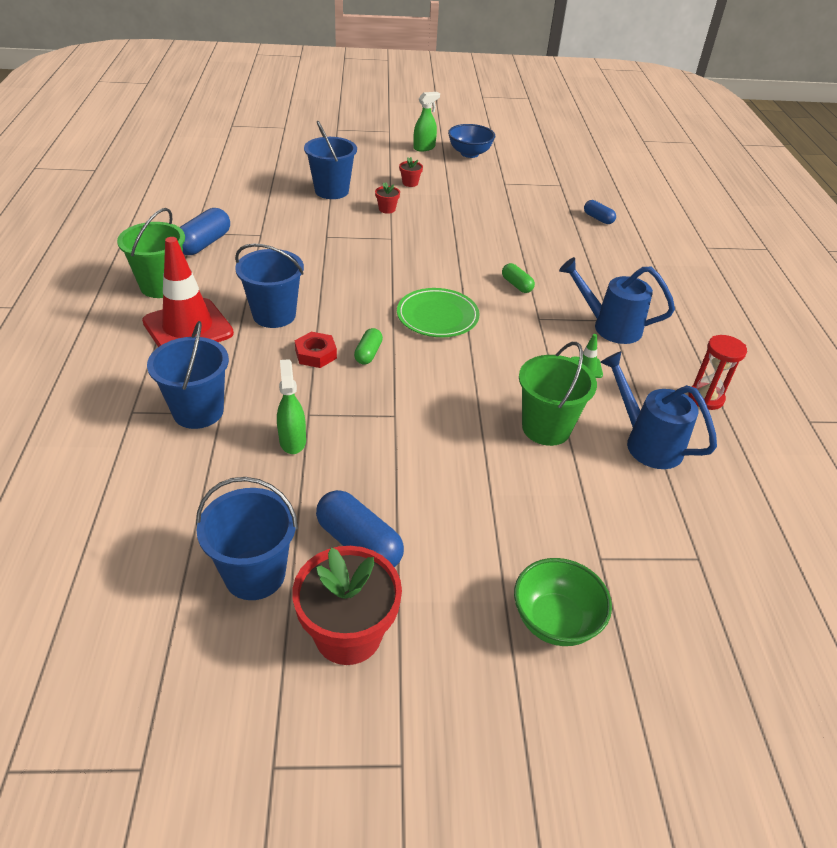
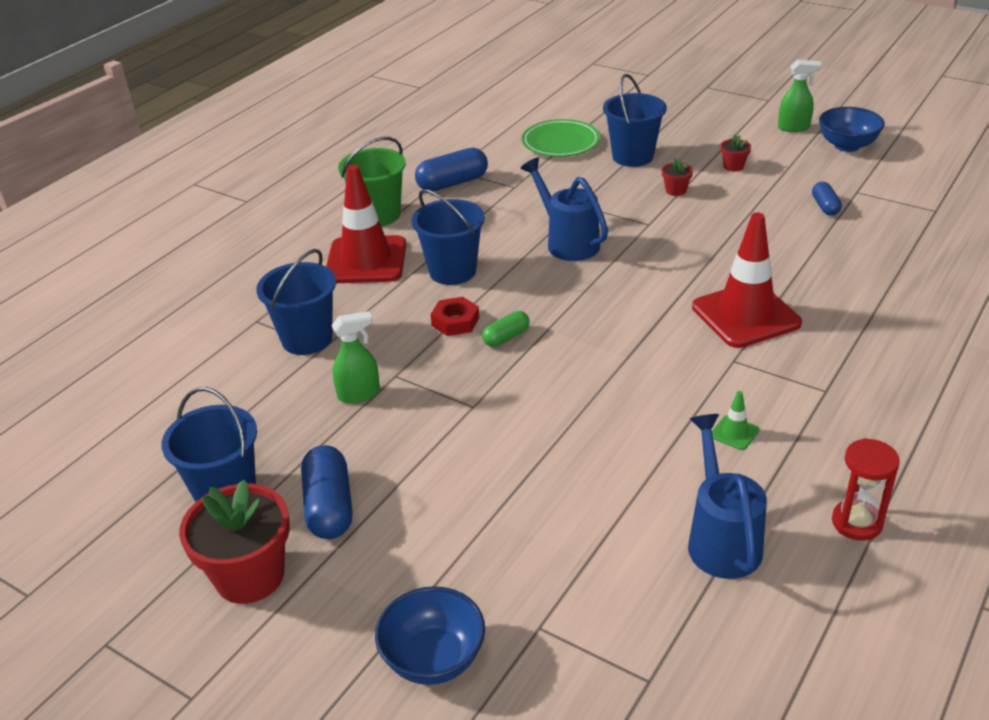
camera: 40 degrees right, 5 degrees down
green spray bottle [277,359,306,454] -> green spray bottle turned 45 degrees clockwise [332,311,380,404]
green plate [397,288,480,337] -> green plate moved to [522,119,600,157]
green capsule [502,263,535,293] -> red traffic cone [692,213,802,348]
green bowl [514,558,612,646] -> blue bowl [375,586,485,685]
green bucket [519,342,597,446] -> none
blue watering can [559,257,675,344] -> blue watering can moved to [521,157,608,261]
blue capsule [584,200,616,224] -> blue capsule moved to [812,182,842,216]

